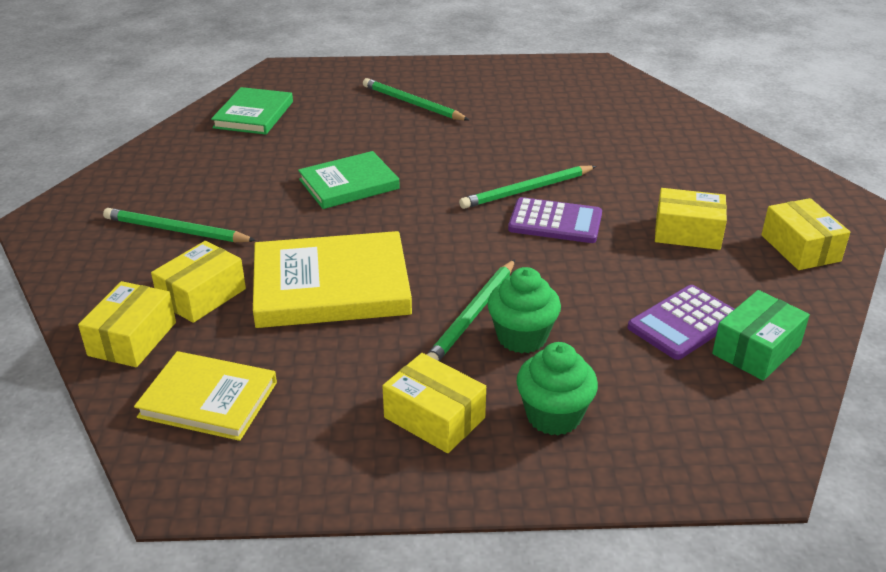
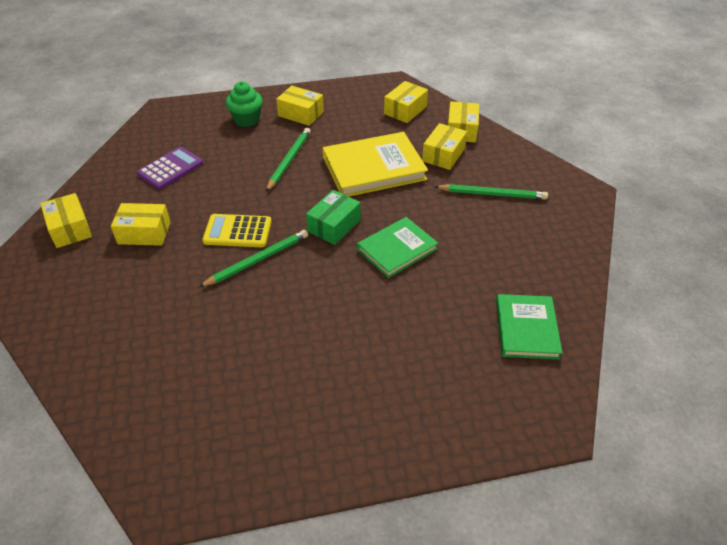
camera: 170 degrees right, 10 degrees up
yellow book [134,351,277,441] -> yellow box [384,81,428,123]
green pencil [363,78,469,121] -> none
green cupcake [487,267,561,353] -> none
purple calculator [508,197,602,243] -> yellow calculator [202,214,272,247]
green box [712,290,810,381] -> green box moved to [306,190,361,245]

